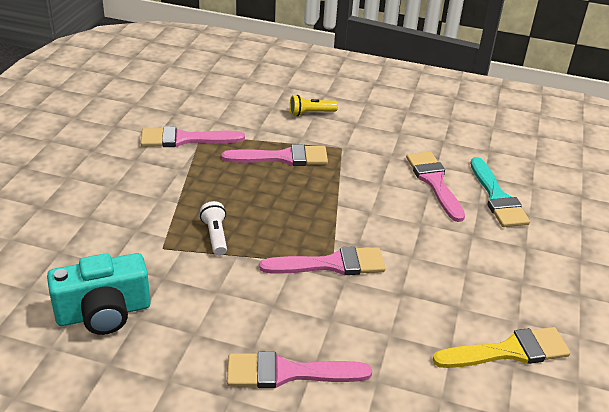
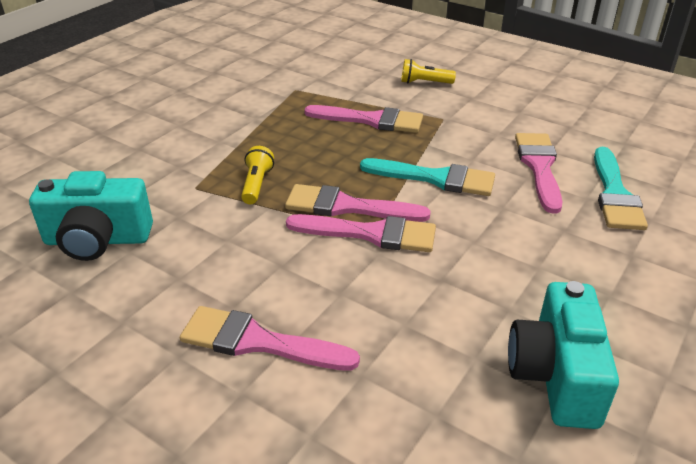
camera: 20 degrees right, 0 degrees up
pink brush [141,126,245,147] -> pink brush moved to [285,184,431,222]
white flashlight [200,201,227,256] -> yellow flashlight [241,146,274,204]
yellow brush [433,327,571,368] -> turquoise camera [508,281,619,429]
none -> turquoise brush [360,158,495,196]

